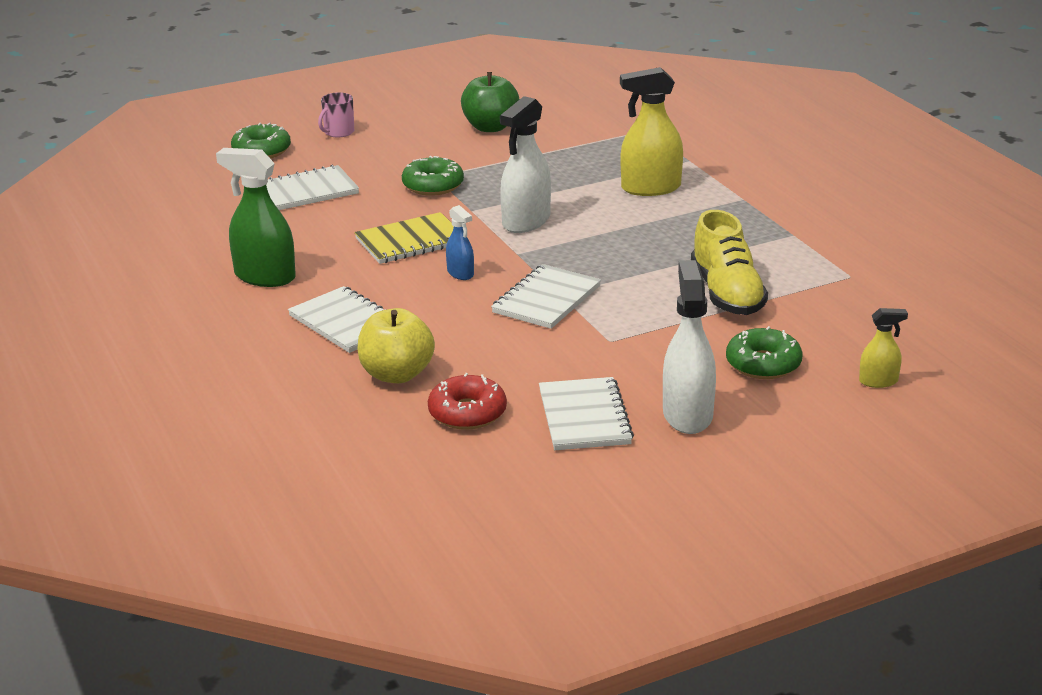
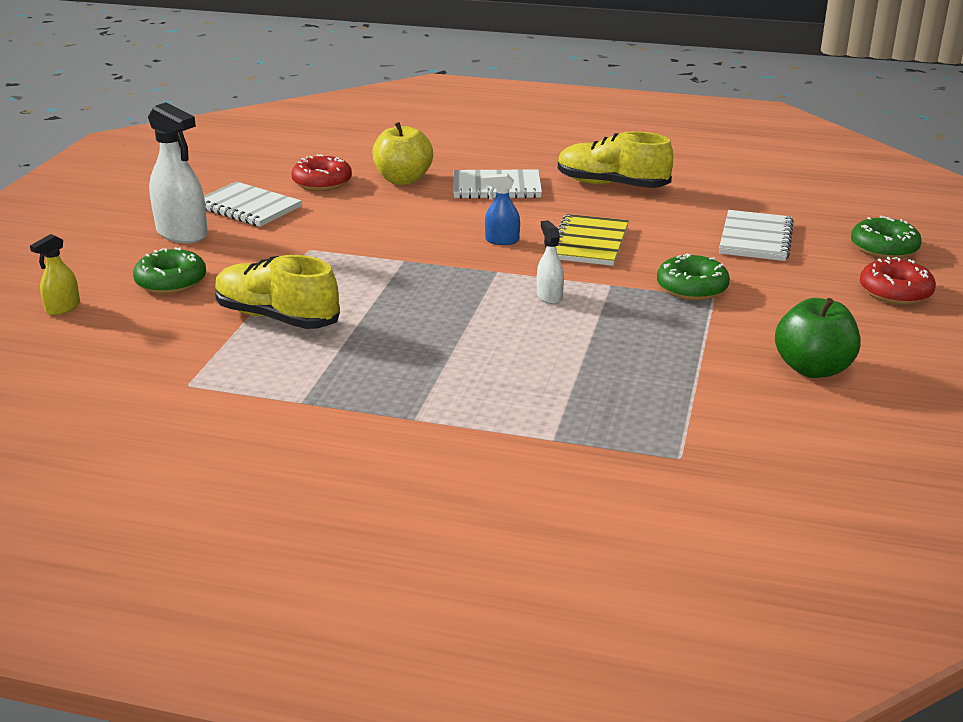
camera: 130 degrees right, 0 degrees up
green spray bottle [216,148,296,287] -> yellow shoe [558,131,673,188]
pink mug [318,92,354,138] -> red donut [860,257,936,305]
white notebook [491,264,601,329] -> none
white spray bottle [500,96,551,233] -> white spray bottle [537,220,564,304], size x0.53
yellow spray bottle [620,67,683,196] -> none

